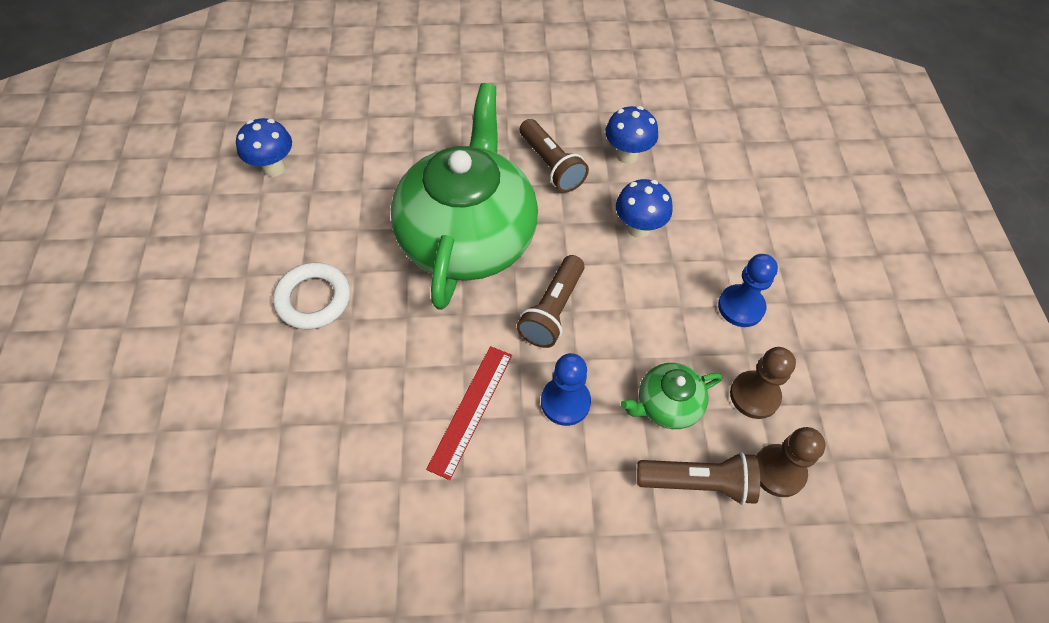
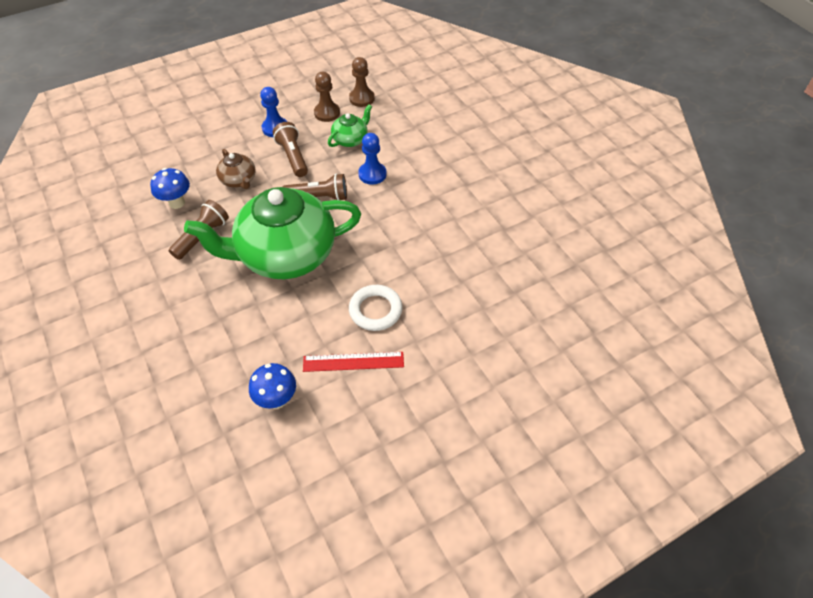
camera: 115 degrees left, 5 degrees down
red ruler [426,346,512,480] -> red ruler moved to [303,352,404,372]
blue mushroom [616,179,673,238] -> brown teapot [216,149,256,189]
green teapot [621,363,722,429] -> green teapot turned 90 degrees counterclockwise [328,105,372,147]
brown flashlight [637,452,760,505] -> brown flashlight moved to [273,122,308,177]

